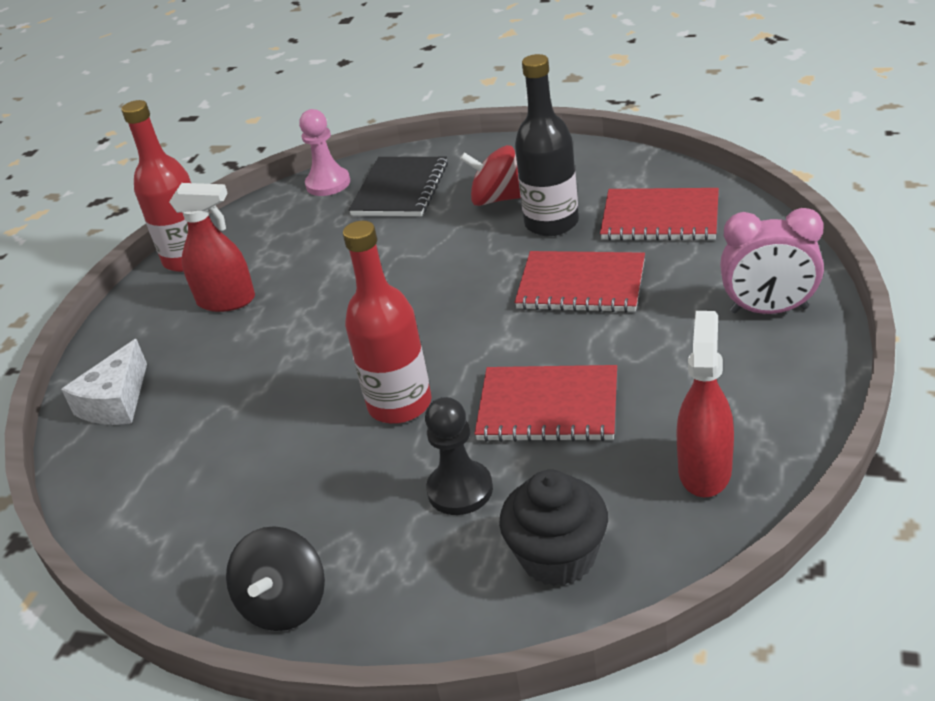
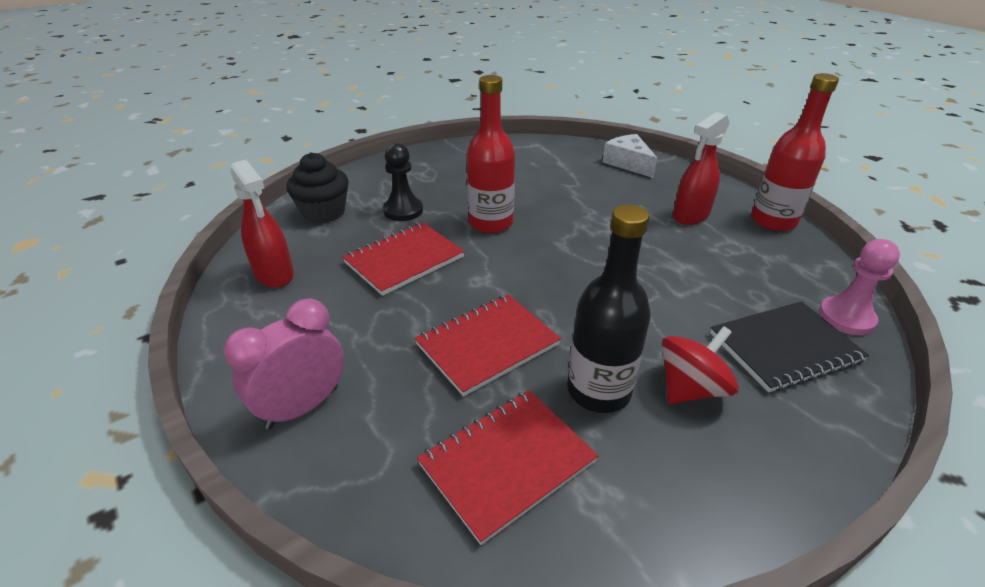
camera: 125 degrees right, 0 degrees up
black spinning top [226,526,325,631] -> none
black notebook [349,157,448,216] -> black notebook turned 75 degrees counterclockwise [710,301,869,392]

